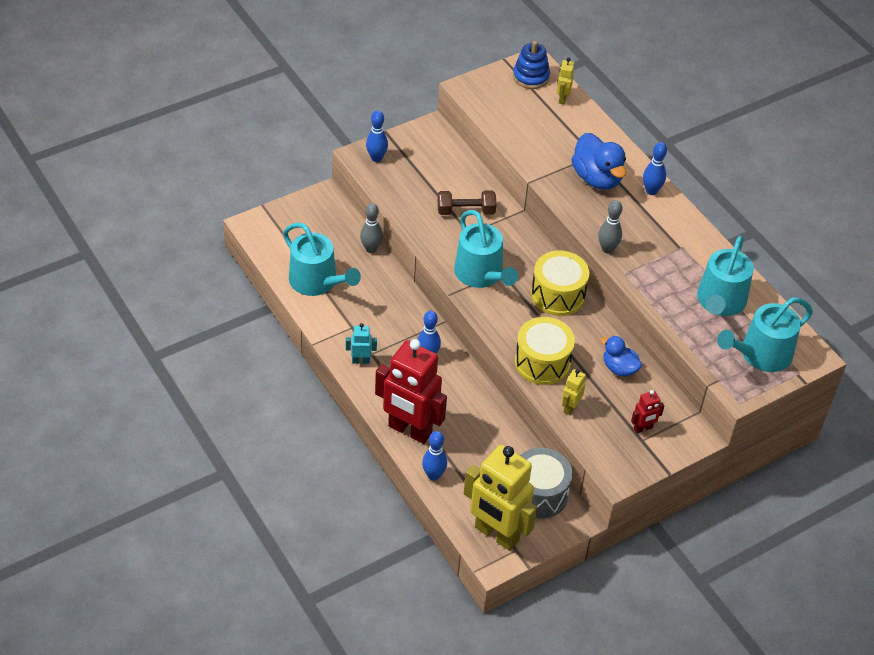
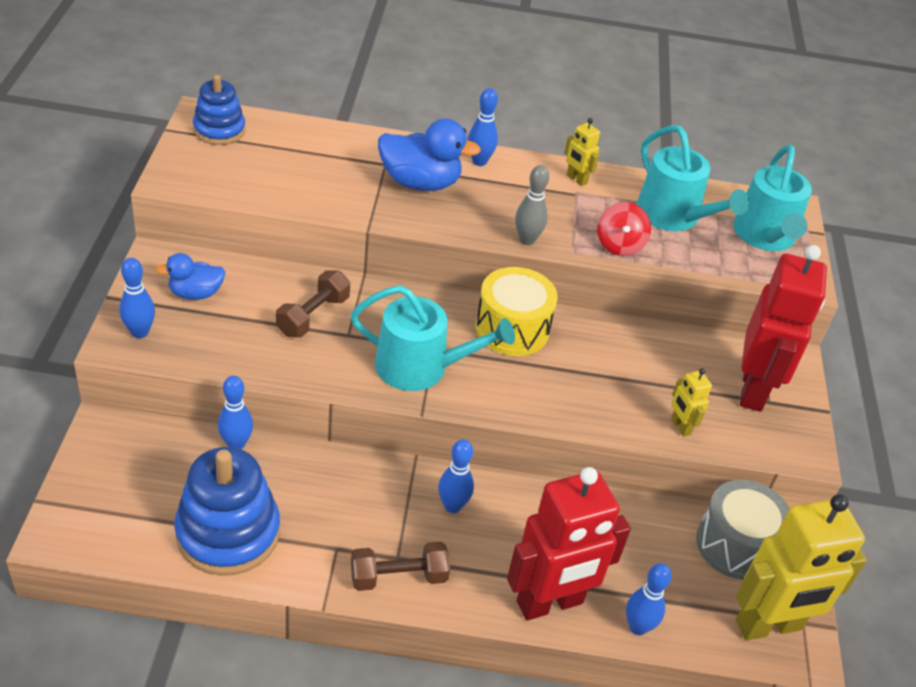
camera: 55 degrees left, 5 degrees down
turquoise watering can [283,222,361,296] -> blue stacking toy [174,447,280,576]
turquoise robot [346,323,377,364] -> brown dumbbell [351,542,450,591]
grey bowling pin [360,203,383,253] -> blue bowling pin [218,376,253,450]
yellow drum [515,317,575,385] -> none
yellow robot [557,58,575,104] -> yellow robot moved to [565,118,600,186]
blue duck [600,336,642,377] -> blue duck moved to [156,253,225,300]
red robot [631,390,664,433] -> red robot [740,245,827,412], size x2.34
none -> red spinning top [597,202,651,256]

